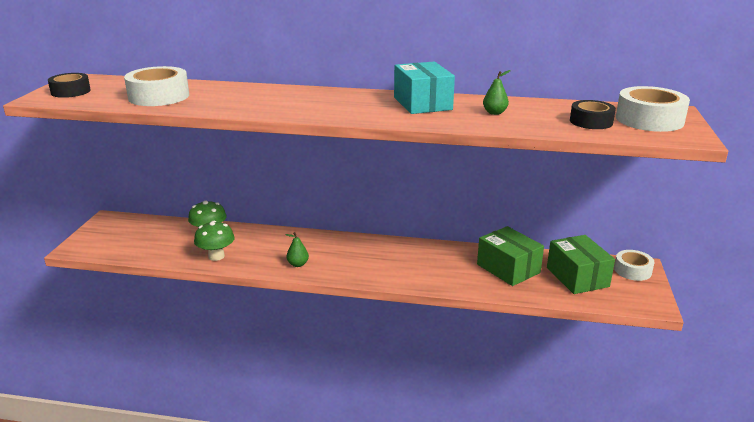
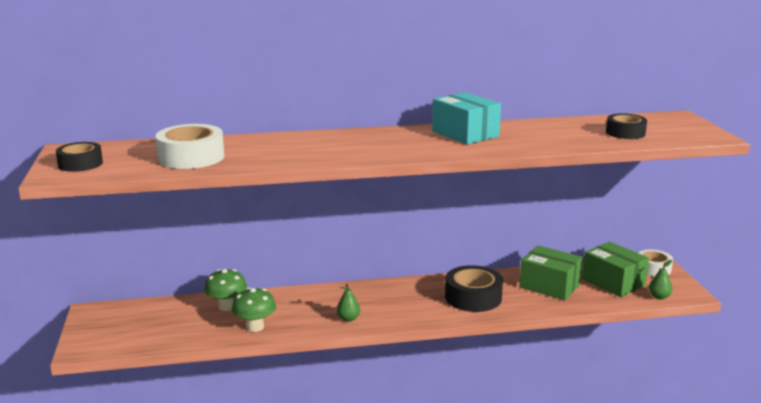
camera: 20 degrees left, 5 degrees down
green pear [483,70,511,115] -> green pear moved to [649,260,672,300]
white tape [616,86,690,132] -> none
none -> black tape [445,265,503,312]

